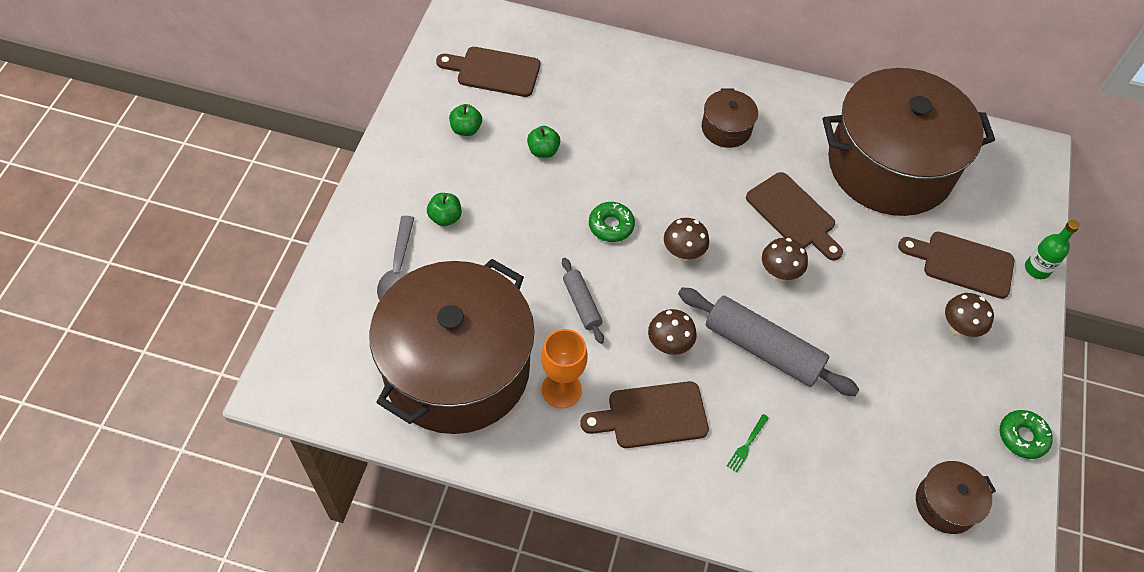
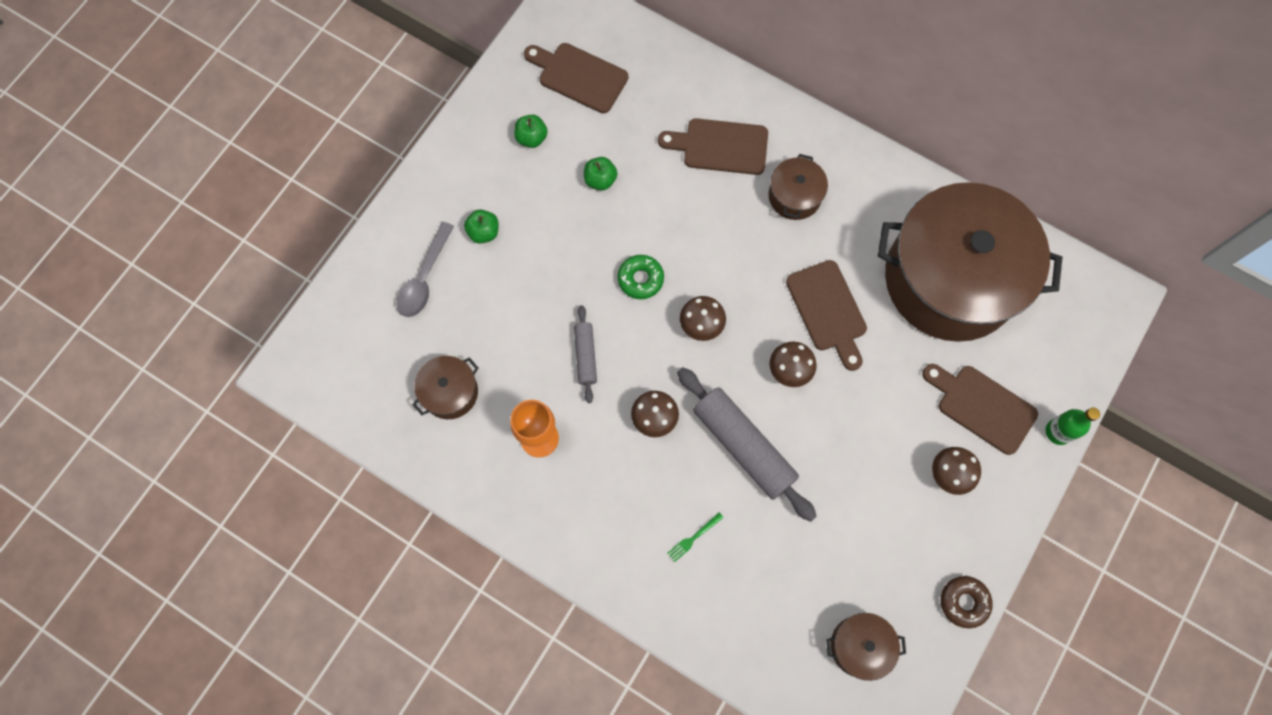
camera: 20 degrees right, 15 degrees up
brown pot [369,259,535,434] -> brown pot [412,356,478,419], size x0.41
brown cutting board [580,381,709,448] -> brown cutting board moved to [658,118,768,175]
green donut [1000,410,1053,459] -> brown donut [941,576,993,628]

